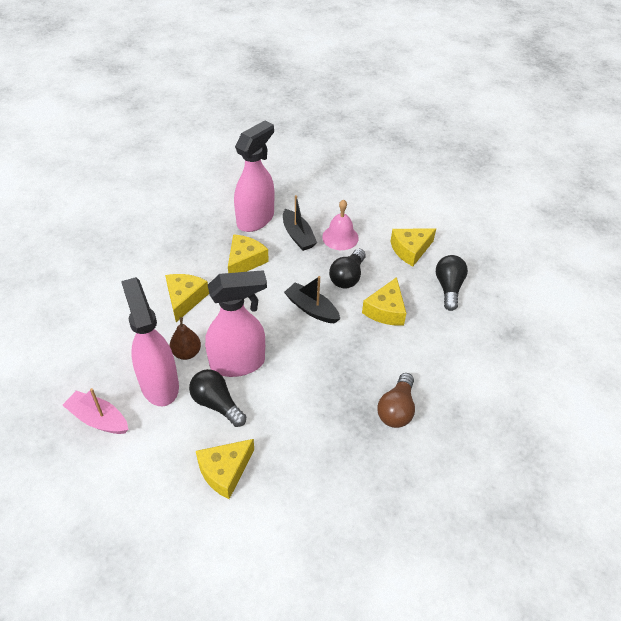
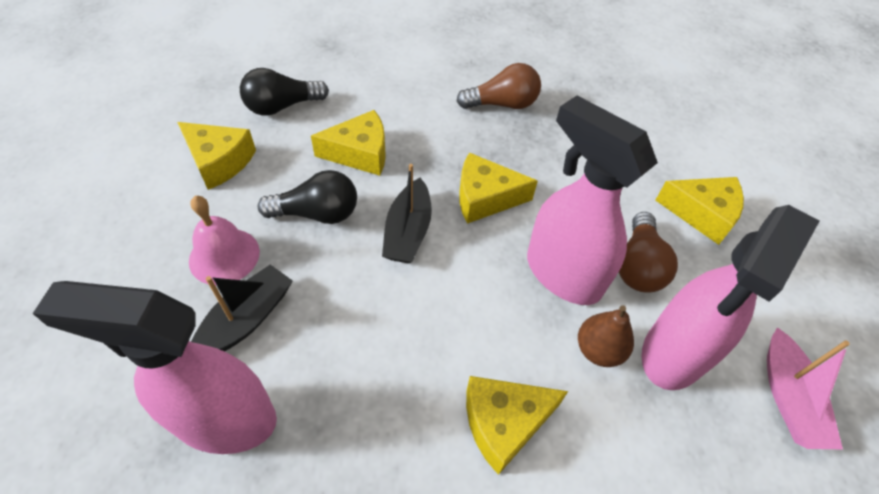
camera: 120 degrees left, 5 degrees up
black light bulb [189,369,246,427] -> brown light bulb [619,212,678,293]
yellow cheese [228,234,269,273] -> yellow cheese moved to [459,152,538,224]

